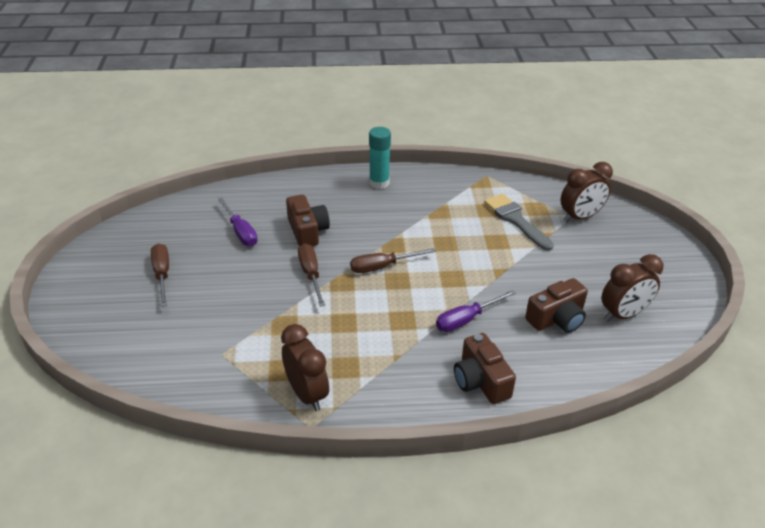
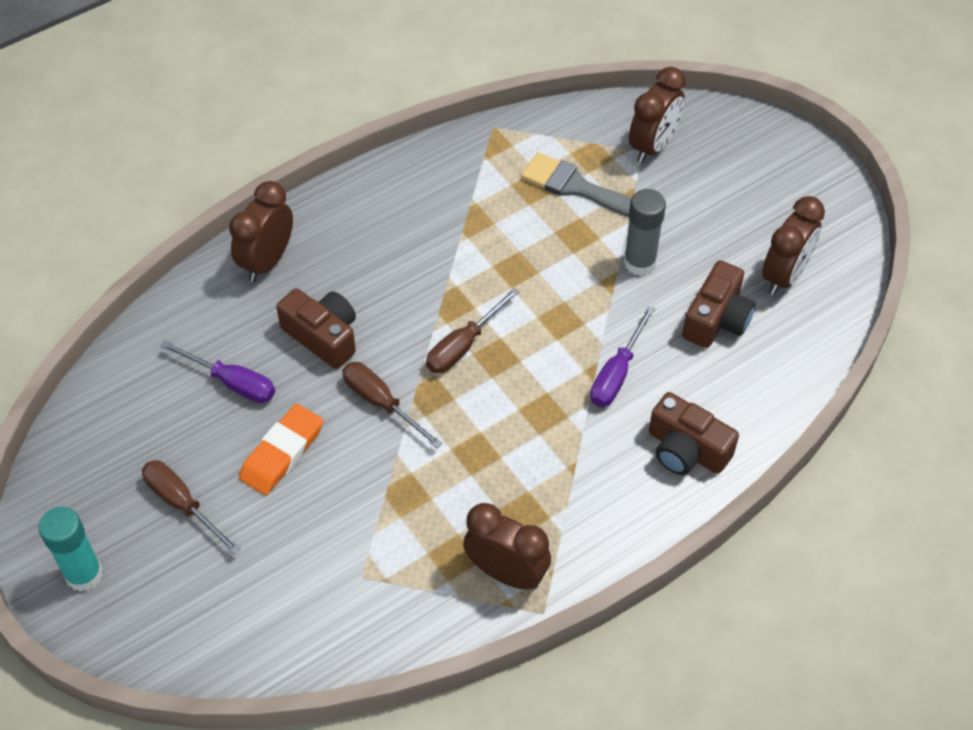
camera: 30 degrees left, 15 degrees up
turquoise glue stick [369,127,391,189] -> turquoise glue stick moved to [39,507,103,592]
none -> brown clock [229,181,293,282]
none -> orange eraser [239,404,323,495]
none -> grey glue stick [624,189,666,276]

